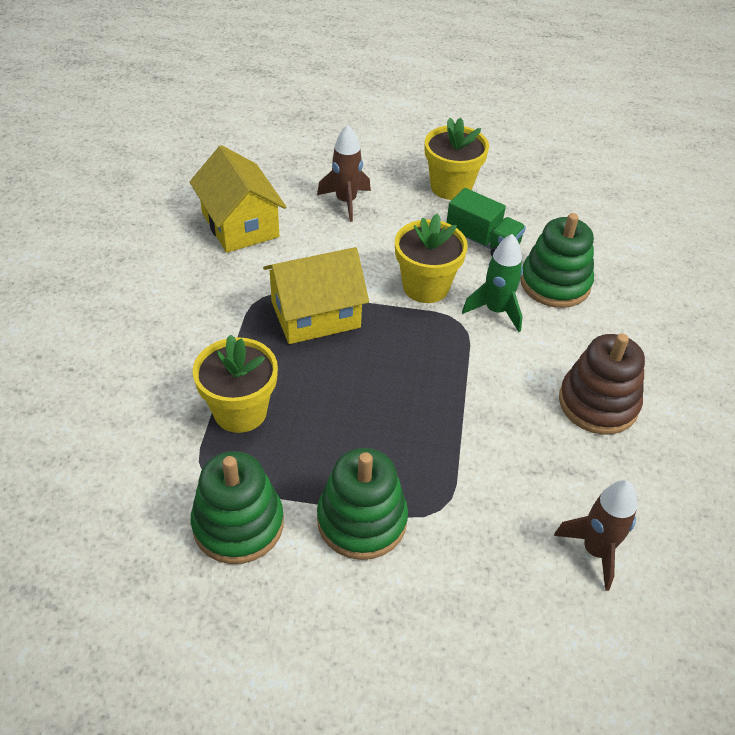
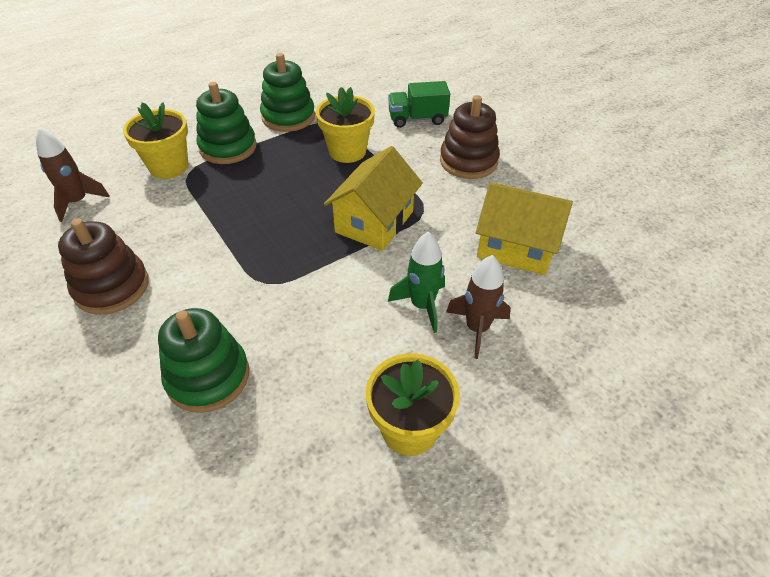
camera: 140 degrees right, 0 degrees up
yellow flower pot [395,213,468,303] -> yellow flower pot moved to [123,102,188,179]
green truck [446,188,526,256] -> green truck moved to [388,81,450,128]
green rocket [462,234,523,332] -> green rocket moved to [388,231,445,333]
none -> brown stacking toy [440,95,500,179]

